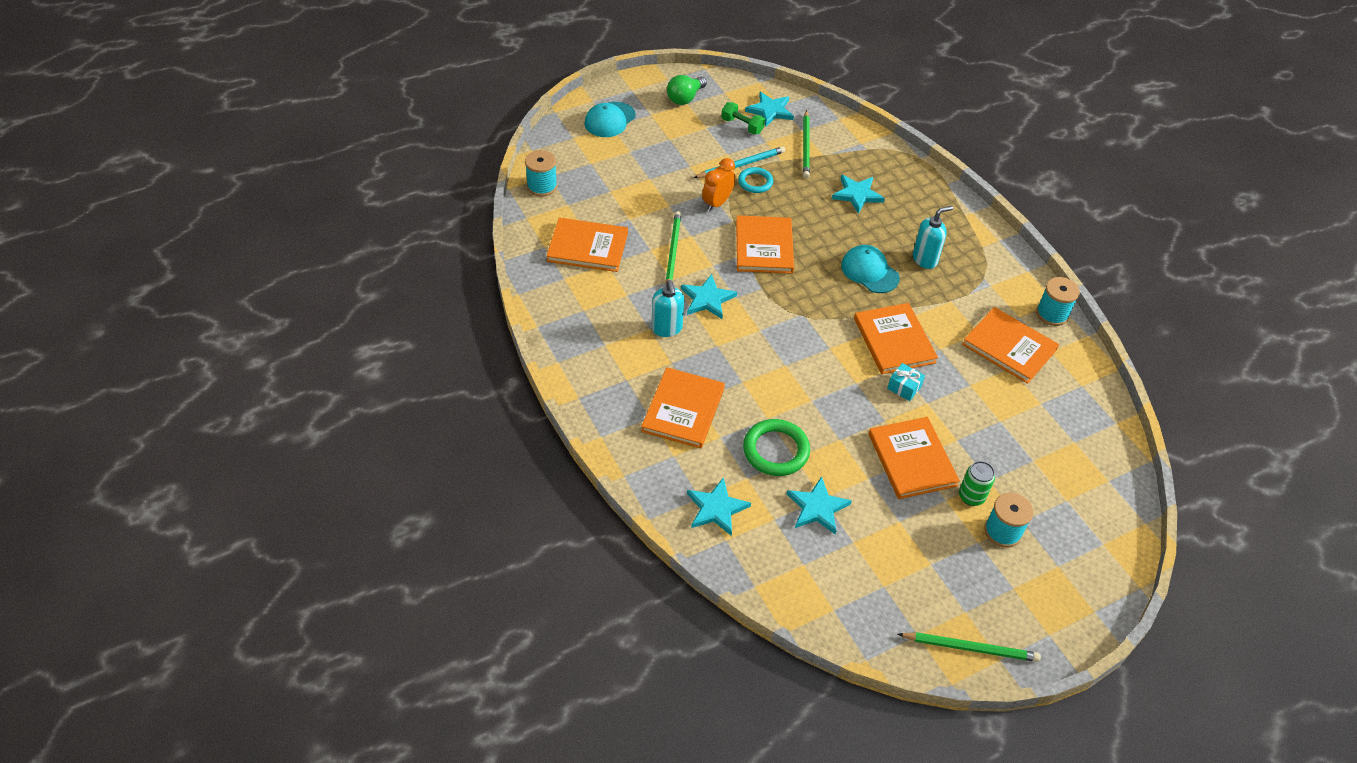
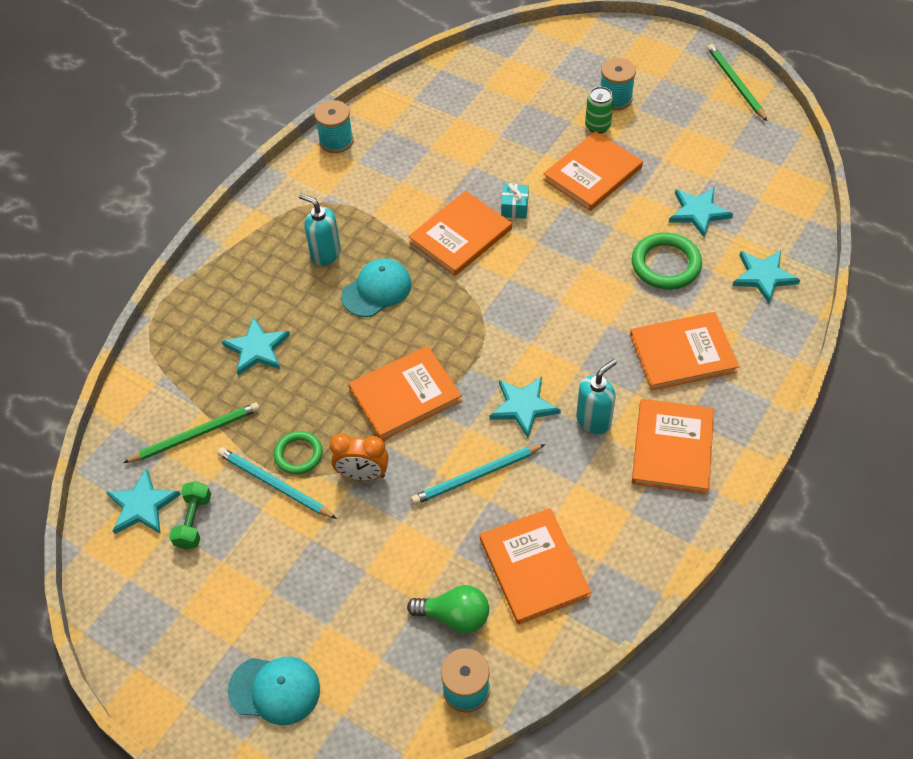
camera: 115 degrees left, 5 degrees up
green pencil [665,211,682,285] -> turquoise pencil [411,444,545,505]
green light bulb [667,75,707,105] -> green light bulb moved to [407,585,489,633]
turquoise ring [738,167,773,193] -> green ring [274,431,323,475]
turquoise cap [841,245,900,293] -> turquoise cap turned 150 degrees counterclockwise [341,258,412,317]
orange book [962,307,1059,384] -> orange book moved to [632,399,714,494]

